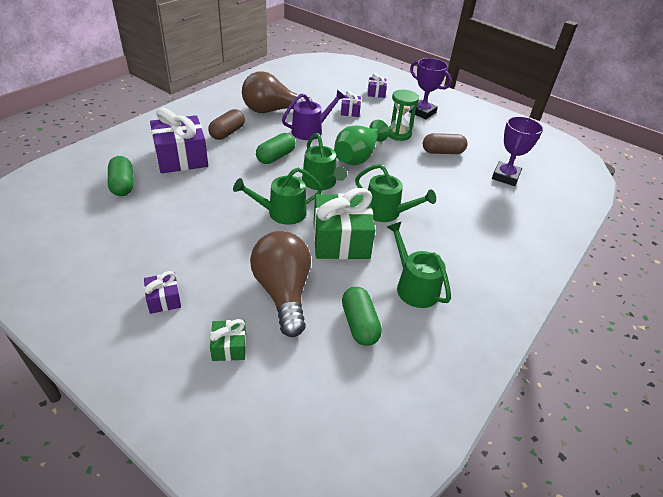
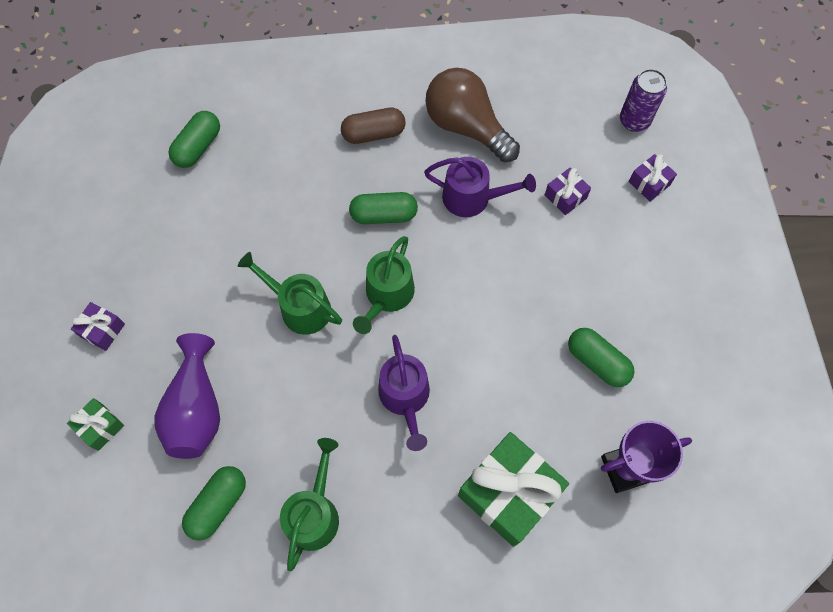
camera: 50 degrees right, 25 degrees up
purple gift [150,108,208,173] -> none
brown light bulb [250,231,311,337] -> purple vase [154,333,220,459]
green gift [314,188,375,259] -> green gift moved to [458,432,569,547]
green vase [334,120,389,165] -> none
green watering can [355,164,436,222] -> purple watering can [378,335,430,451]
green hourglass [388,90,419,141] -> none
purple trophy [409,58,452,119] -> none
brown capsule [423,133,468,154] -> green capsule [568,328,635,387]
none -> purple can [620,69,667,132]

